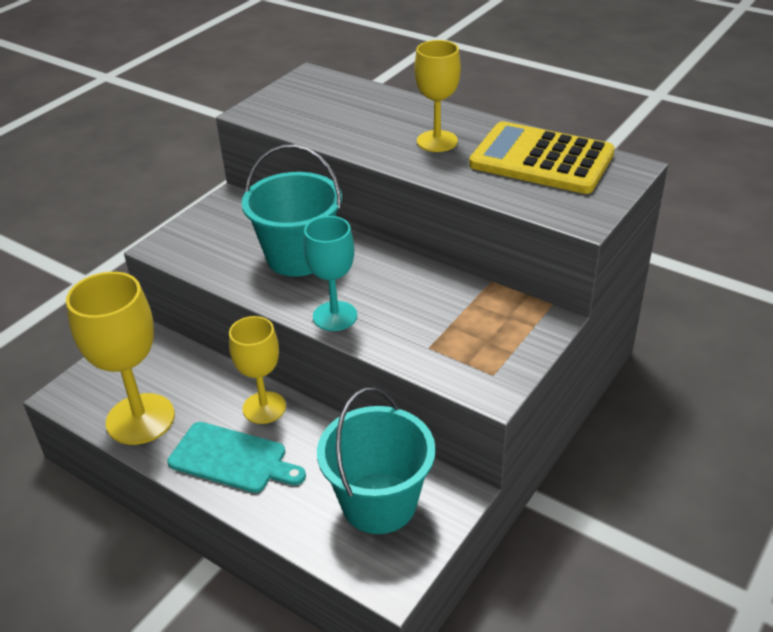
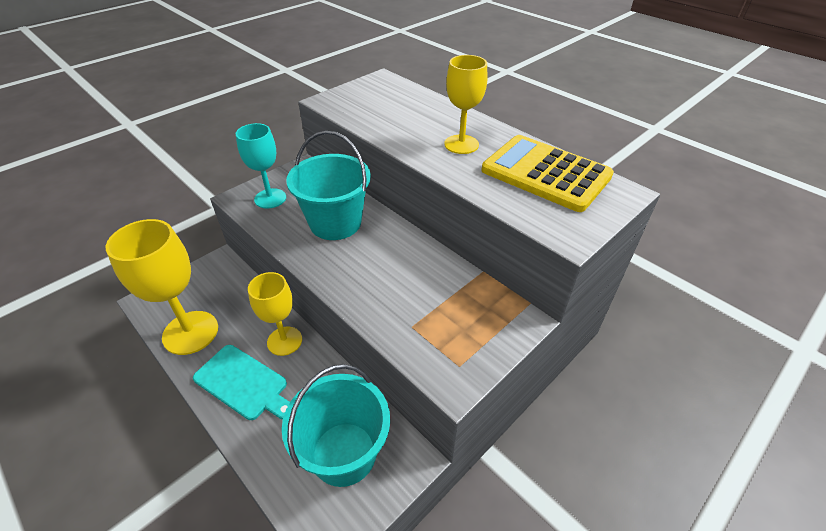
camera: 10 degrees right, 5 degrees up
turquoise goblet [303,216,357,331] -> turquoise goblet moved to [236,123,286,209]

